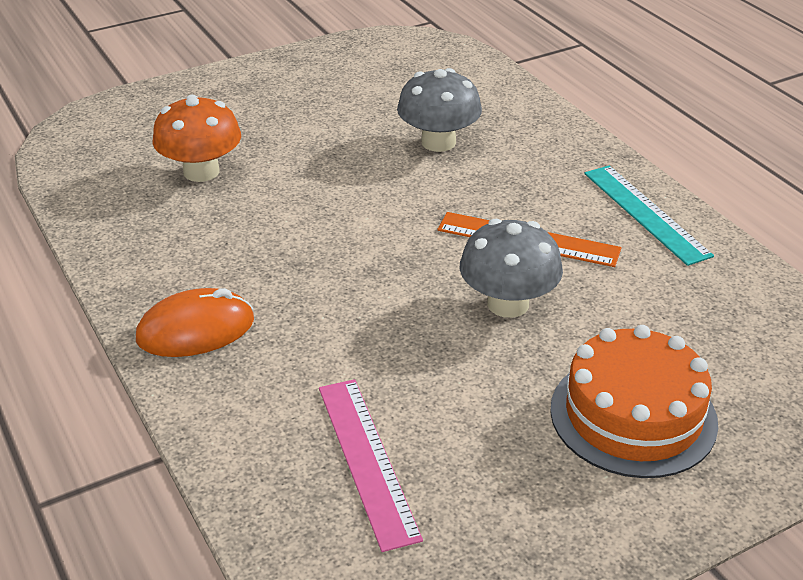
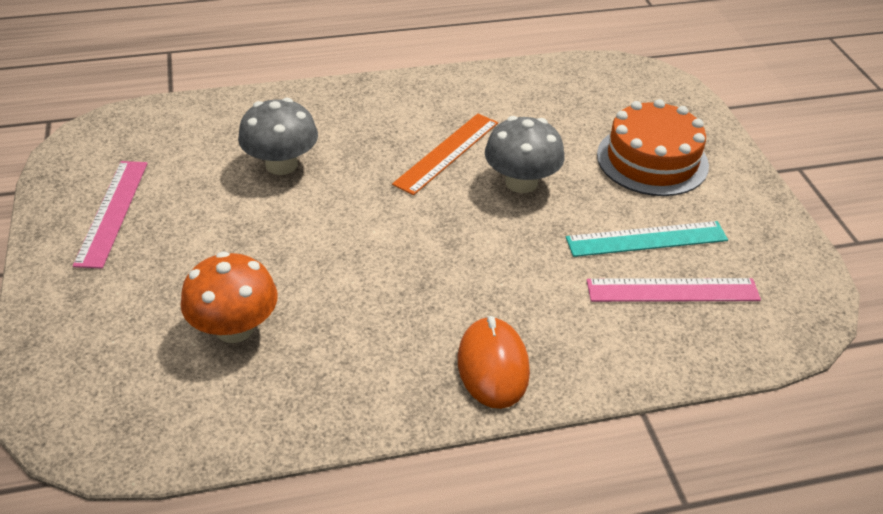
camera: 75 degrees left, 5 degrees up
turquoise ruler [584,166,714,266] -> turquoise ruler moved to [566,221,728,257]
none -> pink ruler [73,161,148,269]

